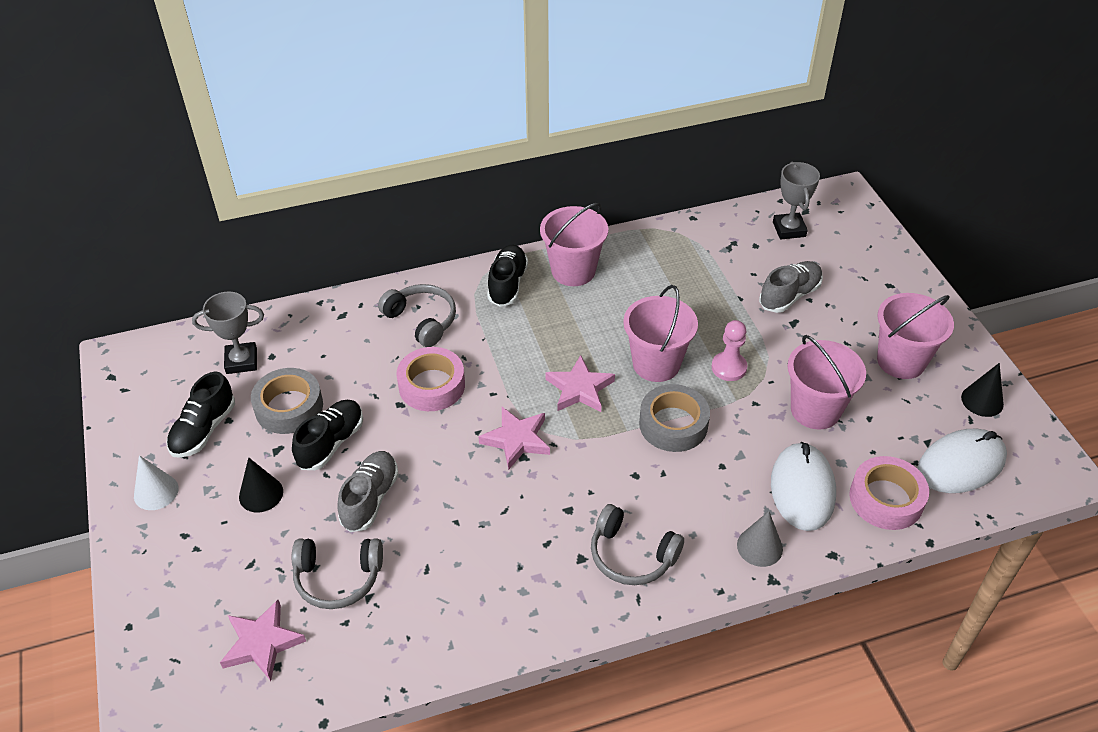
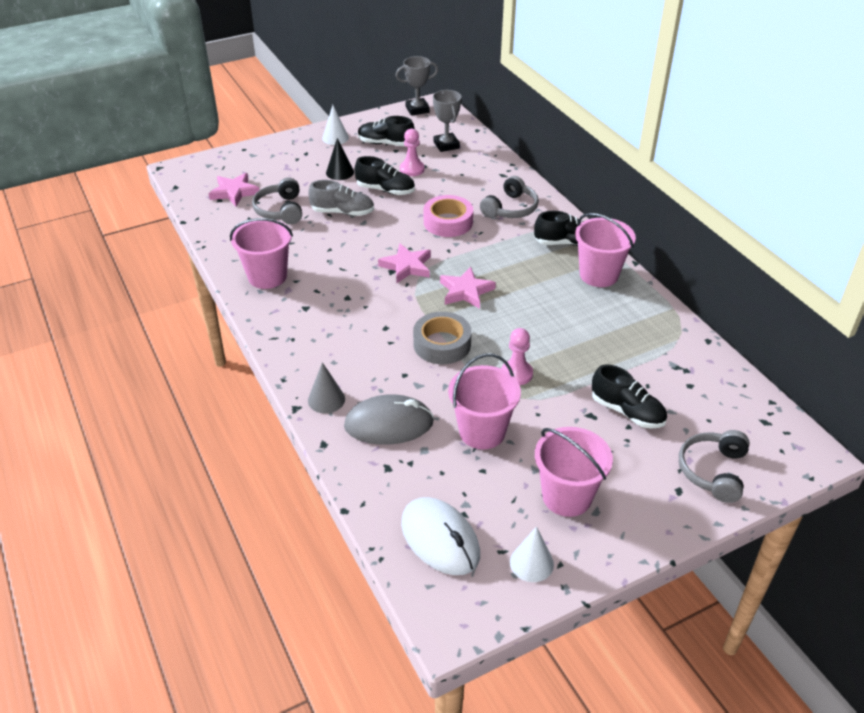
camera: 80 degrees right, 5 degrees down
grey tape [251,368,323,434] -> pink pawn [400,129,424,176]
grey headphones [591,504,684,585] -> grey headphones moved to [679,430,750,503]
pink bucket [623,285,698,382] -> pink bucket moved to [230,218,293,289]
grey shoe [759,261,823,313] -> black shoe [592,364,667,428]
white mouse [771,442,836,531] -> grey mouse [344,394,434,445]
grey trophy [773,162,820,239] -> grey trophy moved to [395,56,438,116]
pink tape [849,456,929,530] -> none
black cone [961,363,1004,417] -> white cone [510,526,554,582]

